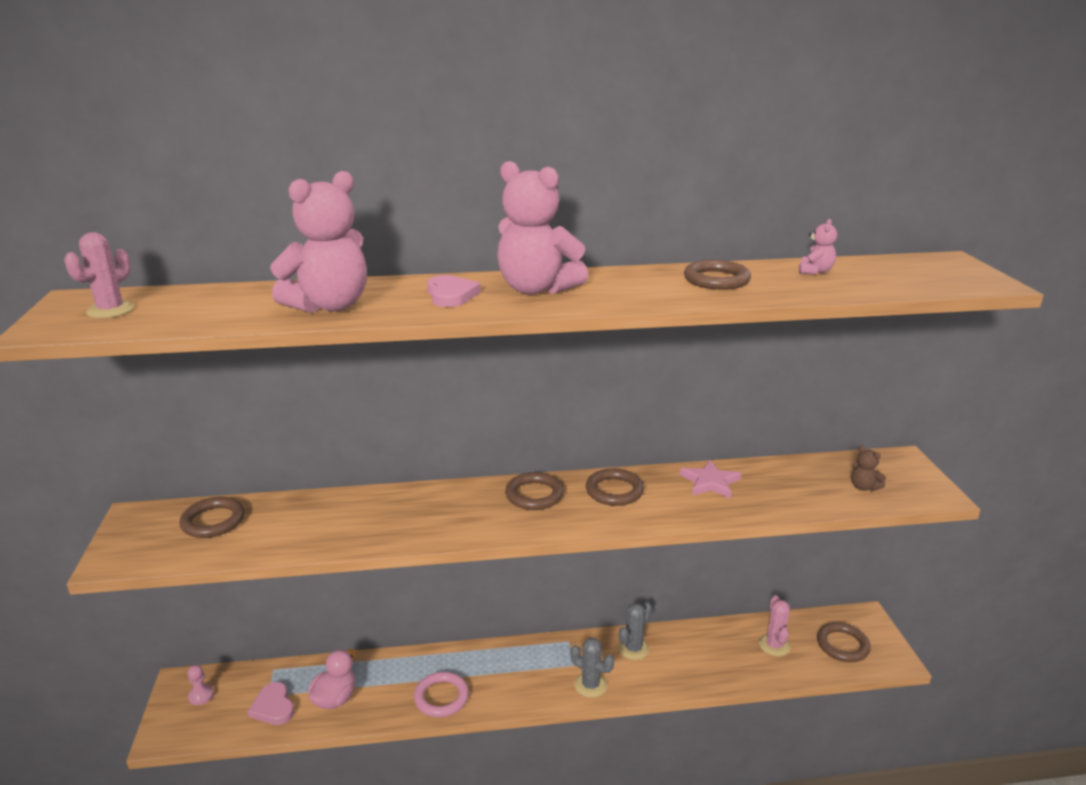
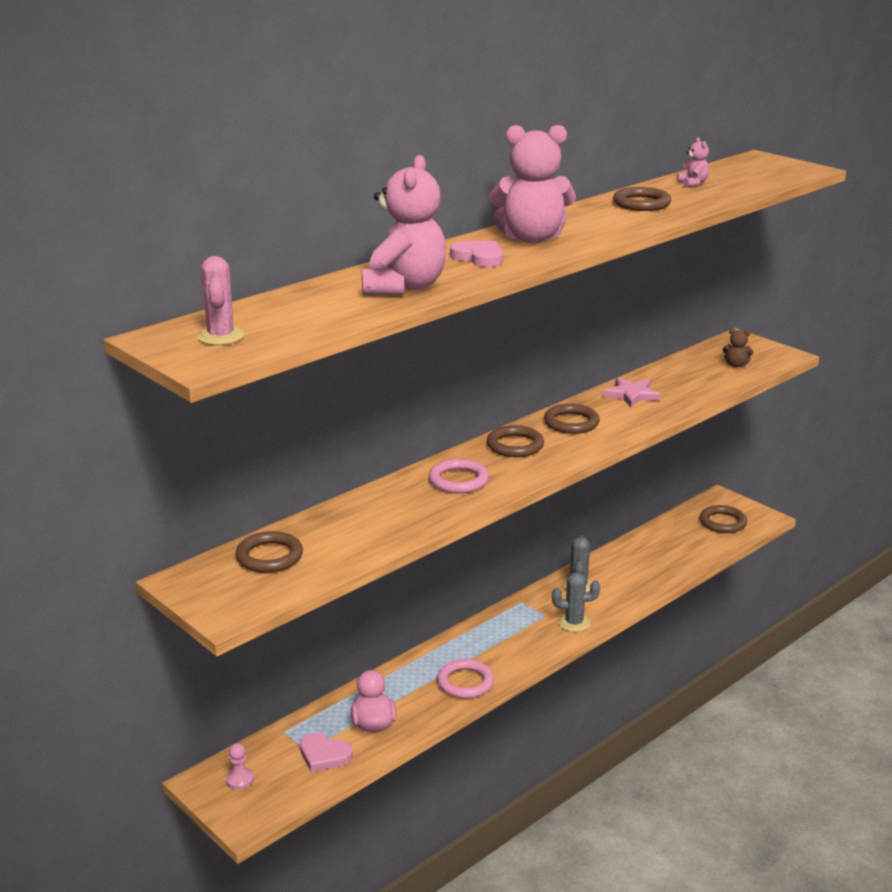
camera: 35 degrees left, 0 degrees up
pink cactus [759,595,791,657] -> none
none -> pink ring [429,459,489,494]

